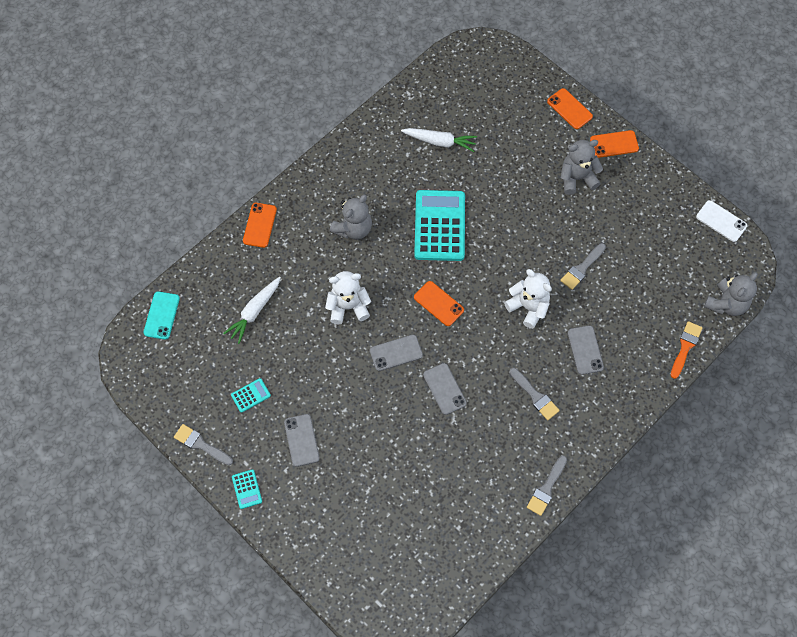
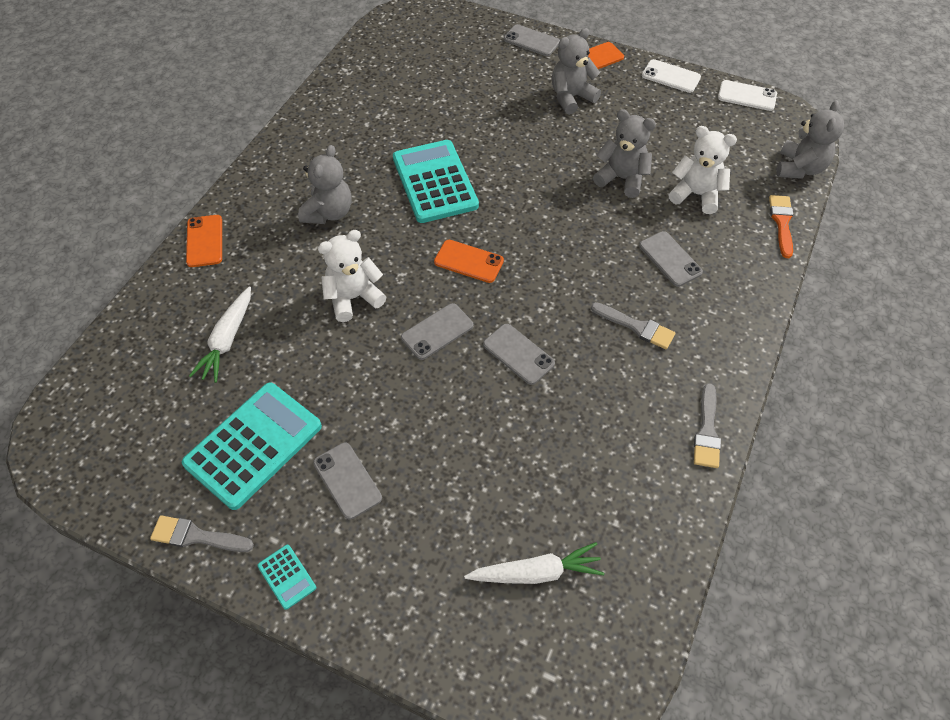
camera: 20 degrees left, 10 degrees down
turquoise phone [143,292,180,340] -> none
turquoise calculator [231,378,271,413] -> turquoise calculator [182,382,322,510], size x2.35
white carrot [401,128,477,152] -> white carrot moved to [464,542,604,584]
white teddy bear [504,269,552,329] -> white teddy bear moved to [669,126,737,214]
orange phone [547,88,593,129] -> grey phone [504,24,560,56]
grey brush [560,243,606,290] -> grey teddy bear [593,109,656,198]
none -> white phone [642,59,701,93]

